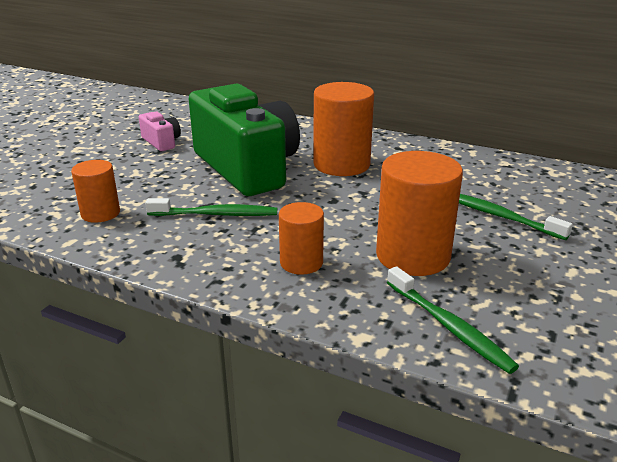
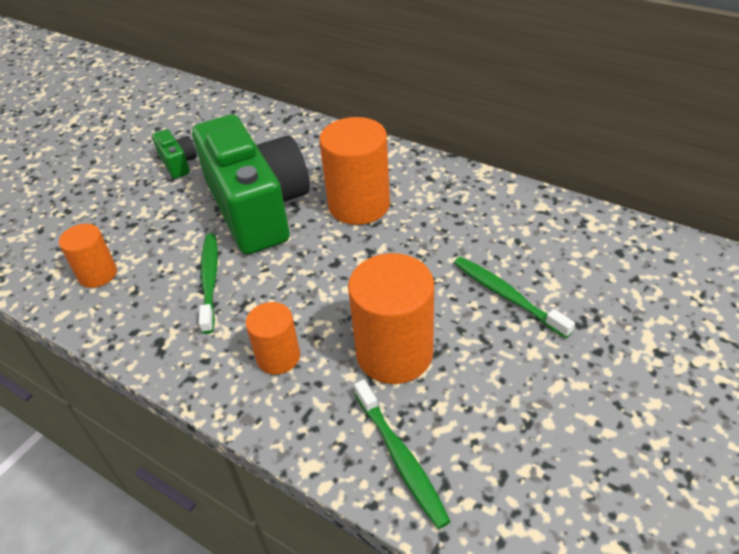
camera: 10 degrees right, 15 degrees up
pink camera [139,112,181,151] -> green camera [152,129,197,179]
green toothbrush [145,198,277,216] -> green toothbrush turned 105 degrees counterclockwise [199,233,218,334]

